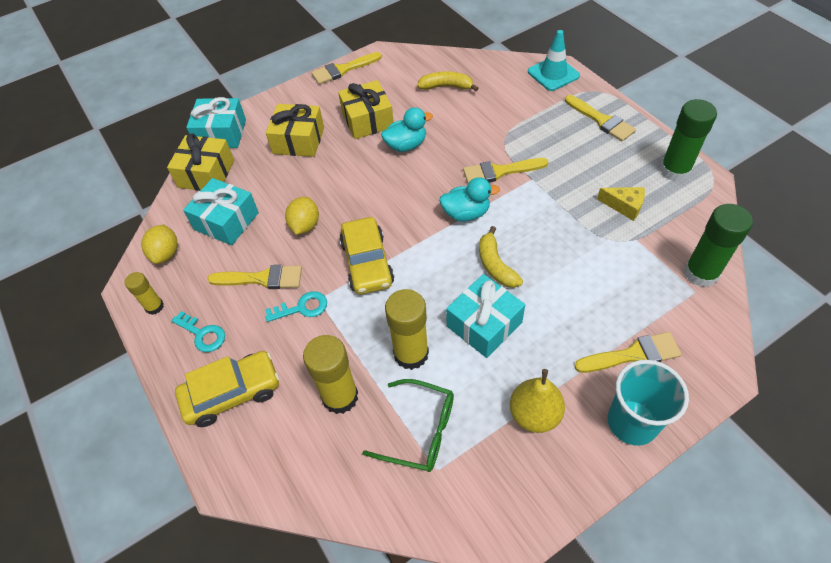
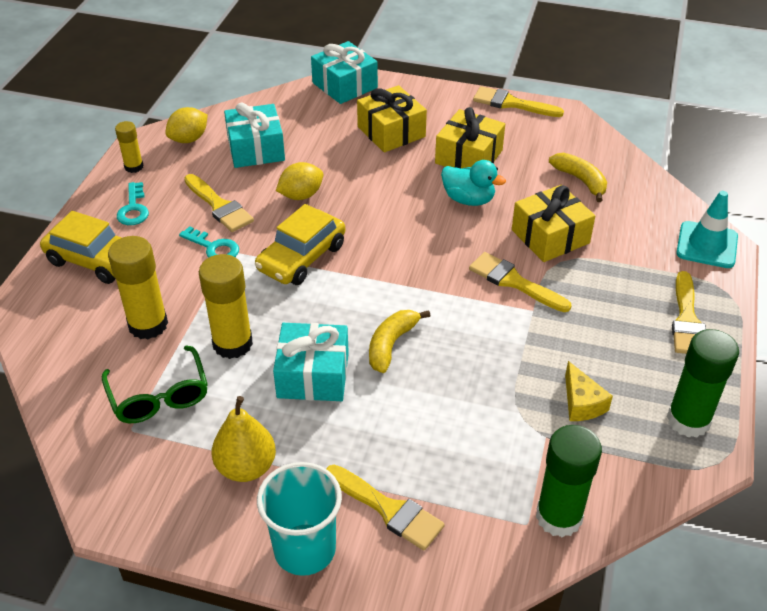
camera: 45 degrees right, 10 degrees down
yellow gift [167,133,234,191] -> yellow gift moved to [512,185,595,262]
turquoise duck [439,177,500,222] -> none

